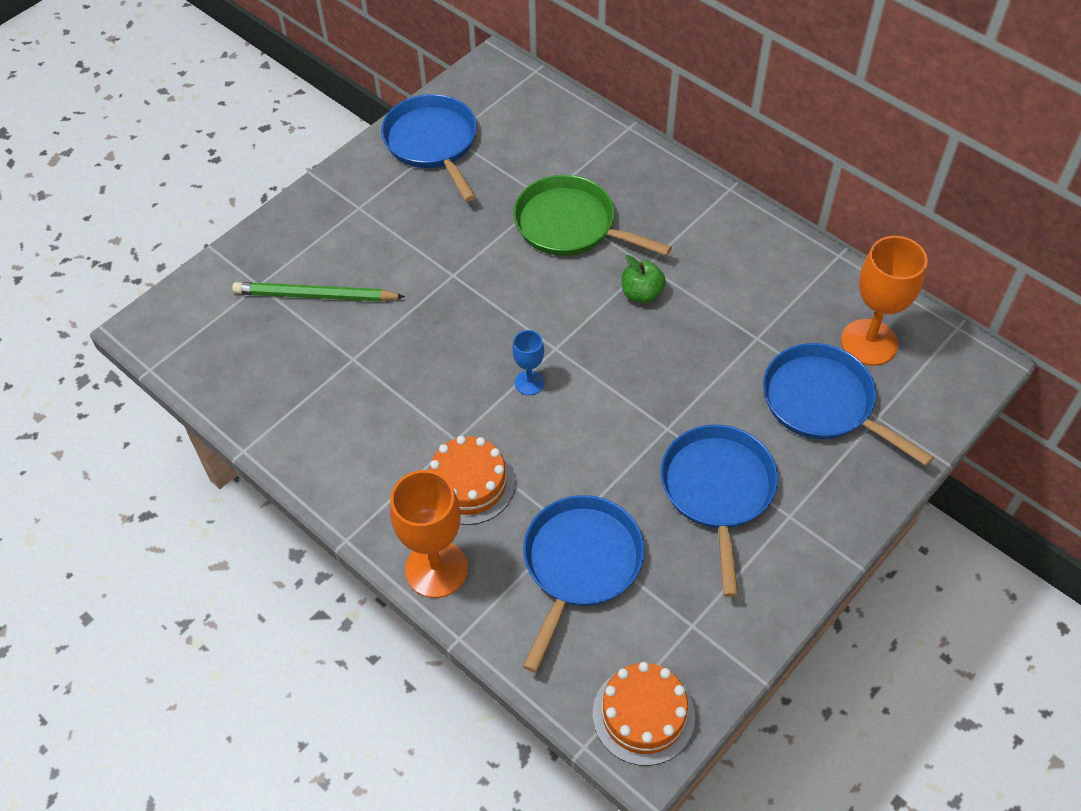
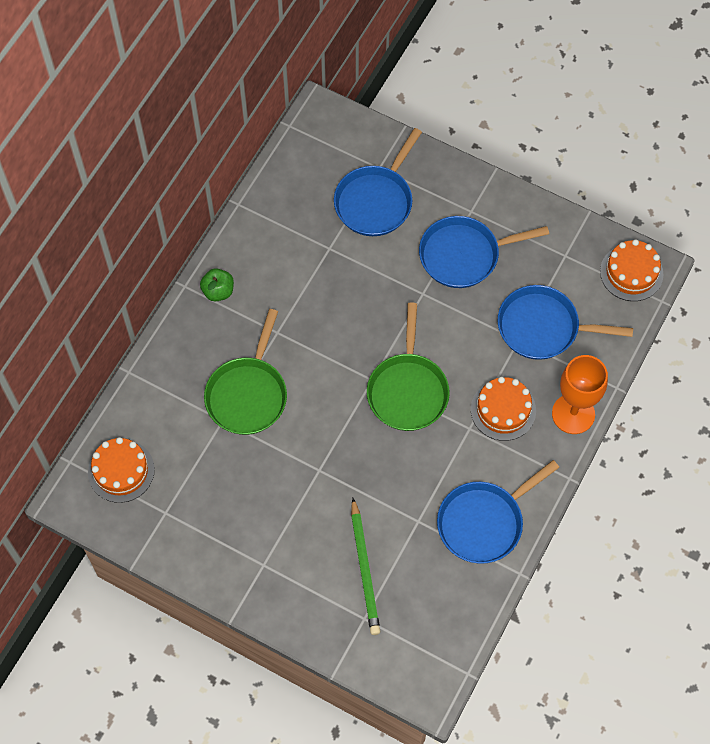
camera: 105 degrees left, 10 degrees up
blue pan [381,94,477,202] -> blue pan moved to [437,460,560,564]
blue goblet [512,330,545,395] -> green pan [367,303,450,431]
green apple [622,255,666,304] -> green apple moved to [200,268,234,301]
orange goblet [841,236,928,366] -> none
none -> orange cake [88,437,155,503]

